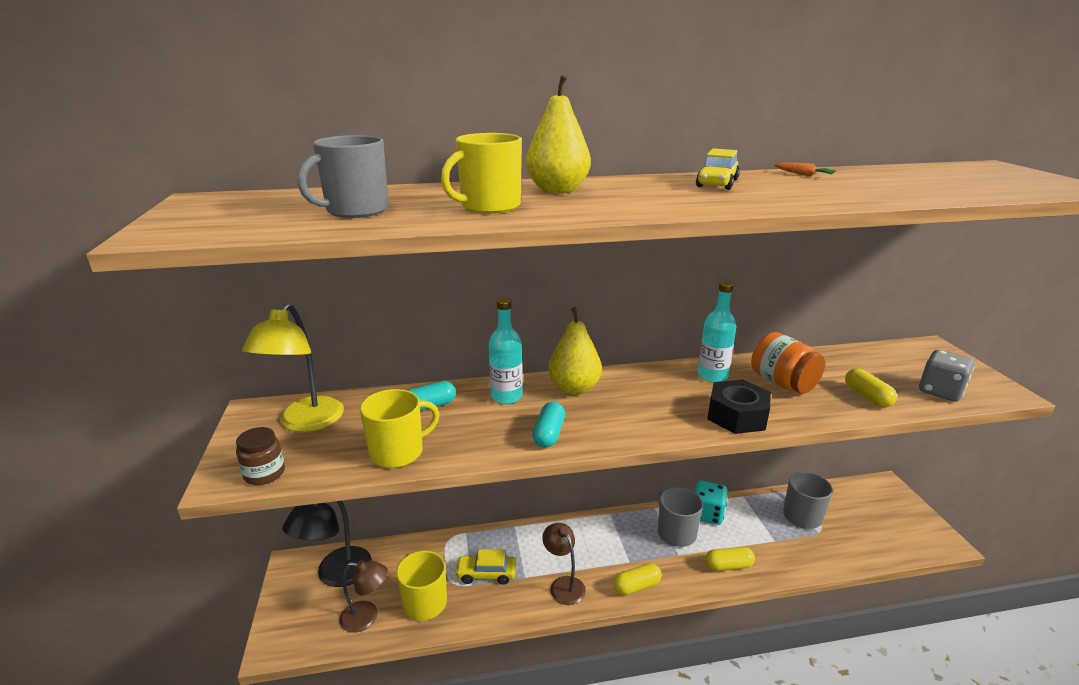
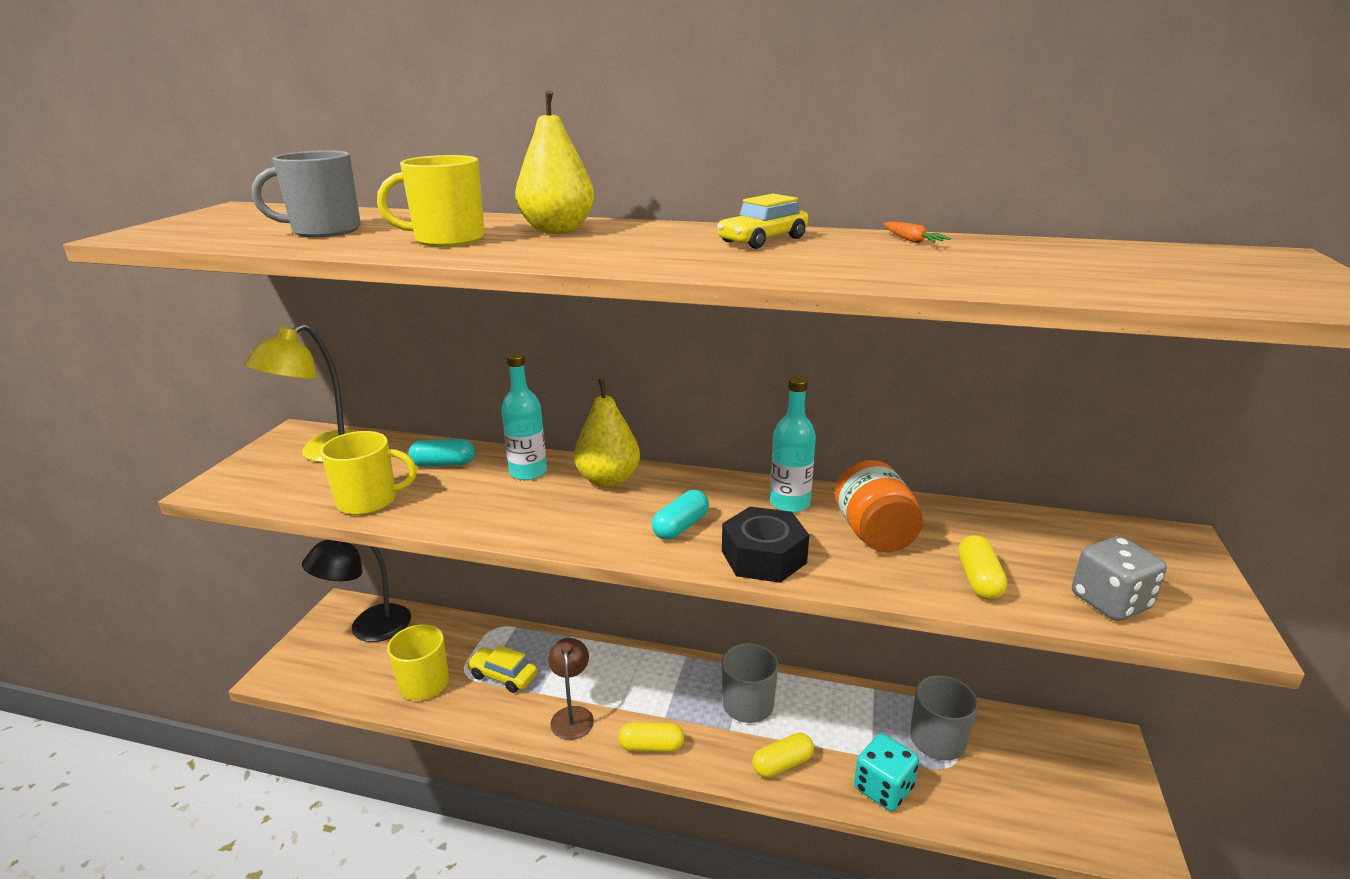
camera: 25 degrees right, 0 degrees up
brown jar [236,427,285,485] -> none
brown lamp [340,560,388,633] -> none
turquoise capsule [533,402,565,447] -> turquoise capsule moved to [652,490,709,540]
turquoise dice [695,481,728,525] -> turquoise dice moved to [854,733,919,811]
yellow capsule [705,547,755,571] -> yellow capsule turned 45 degrees counterclockwise [752,733,814,778]

